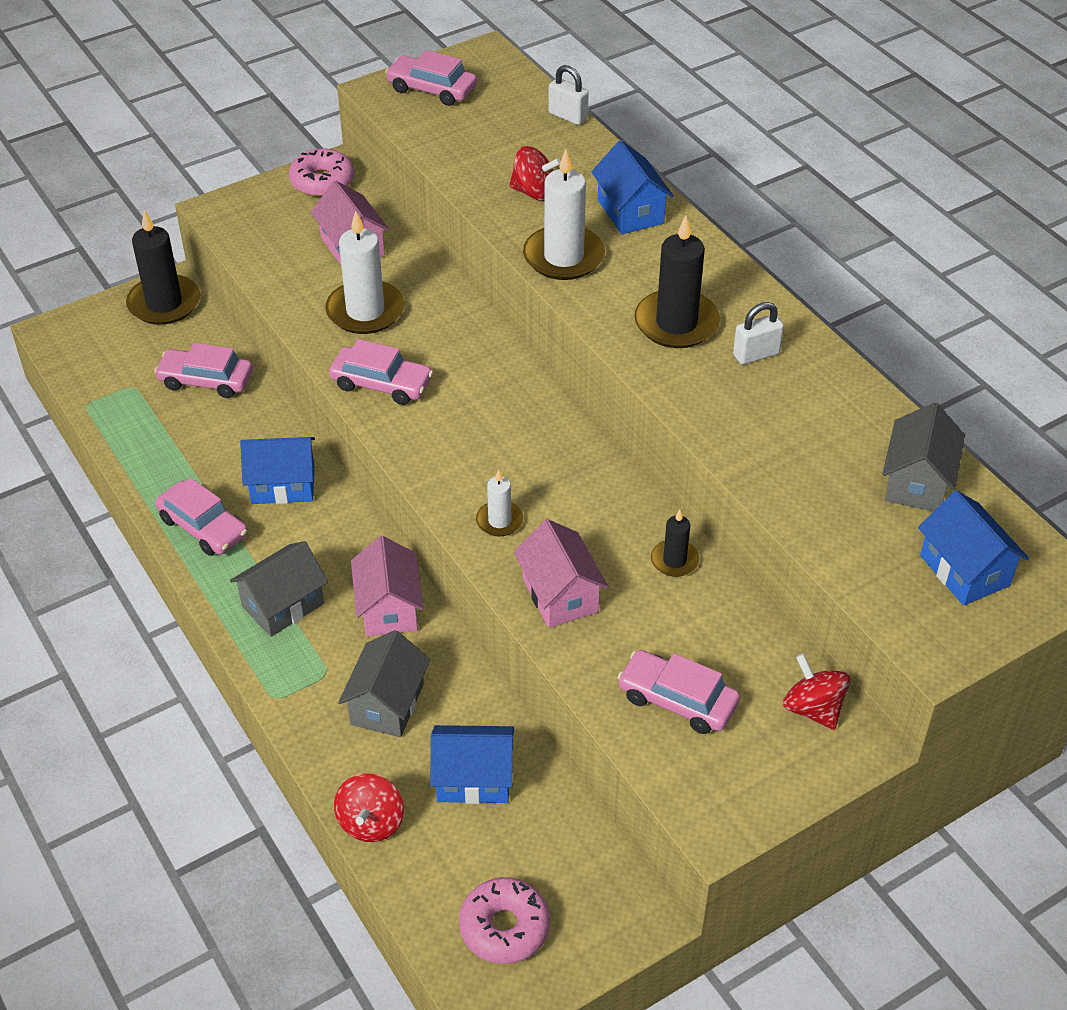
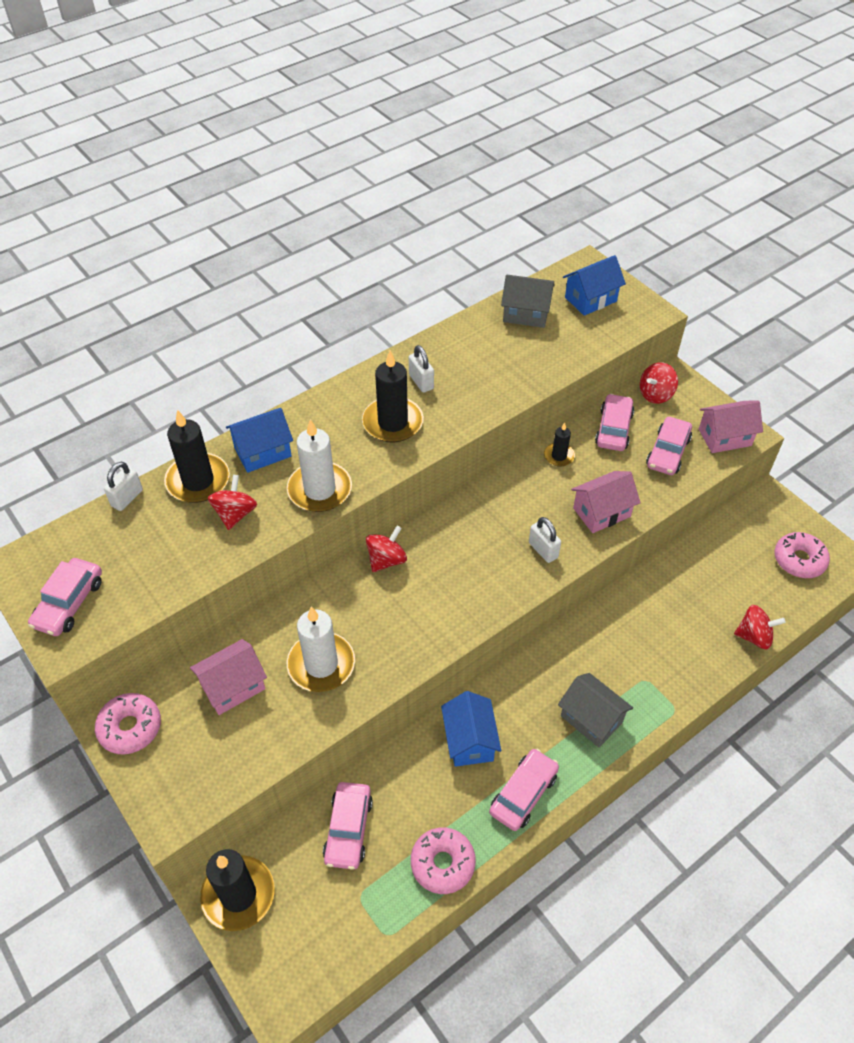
camera: 95 degrees left, 5 degrees up
pink car [329,339,433,405] -> pink car moved to [595,394,634,451]
grey house [338,630,430,737] -> none
pink house [351,536,423,637] -> pink house moved to [699,400,763,453]
blue house [430,725,514,804] -> none
white candle [476,469,523,537] -> white padlock [529,517,561,563]
none -> black candle [164,410,230,503]
none -> red spinning top [366,526,407,572]
none -> pink donut [411,828,476,894]

